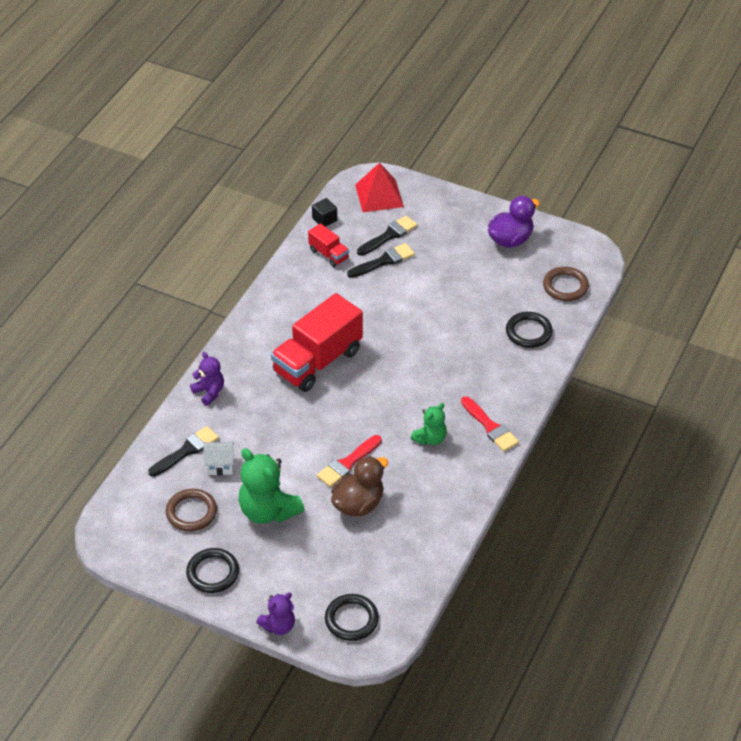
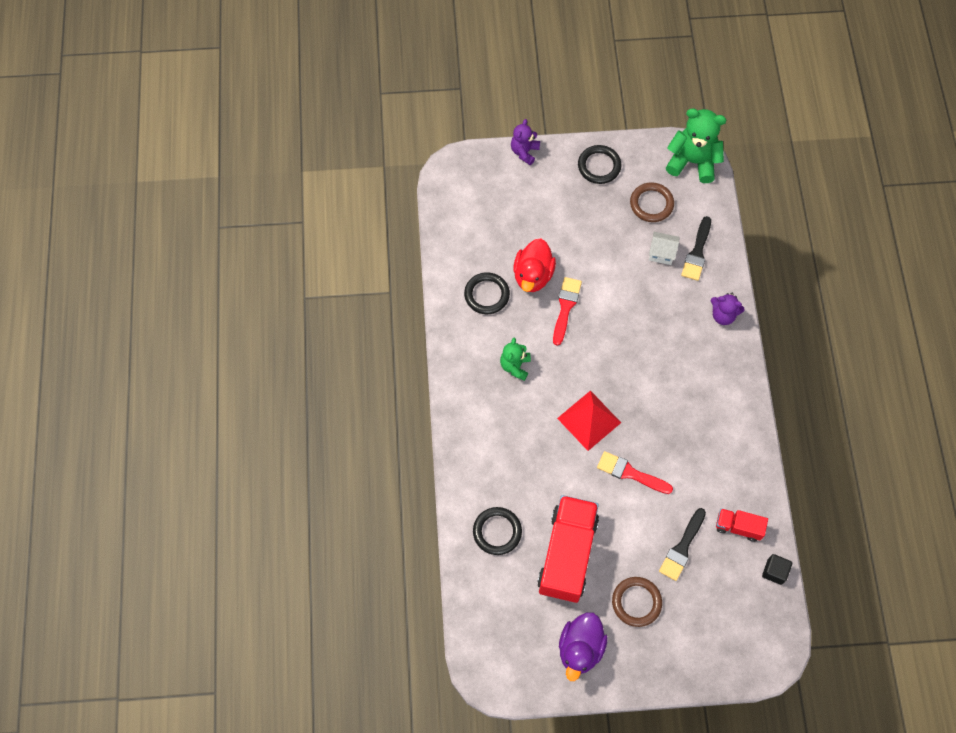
camera: 150 degrees right, 20 degrees up
white house [203,442,234,475] -> white house turned 45 degrees clockwise [649,232,679,265]
green teddy bear [239,448,304,524] -> green teddy bear moved to [666,108,727,183]
red truck [271,293,363,392] -> red truck moved to [537,495,599,603]
black ring [325,594,379,641] -> black ring moved to [464,272,510,314]
brown duck [331,456,388,517] -> red duck [513,239,556,292]
red pyramid [355,162,404,212] -> red pyramid moved to [557,390,621,451]
black brush [357,216,417,256] -> none
red brush [461,396,519,452] -> red brush moved to [597,451,673,494]
brown ring [543,267,589,301] -> brown ring moved to [612,577,662,627]

